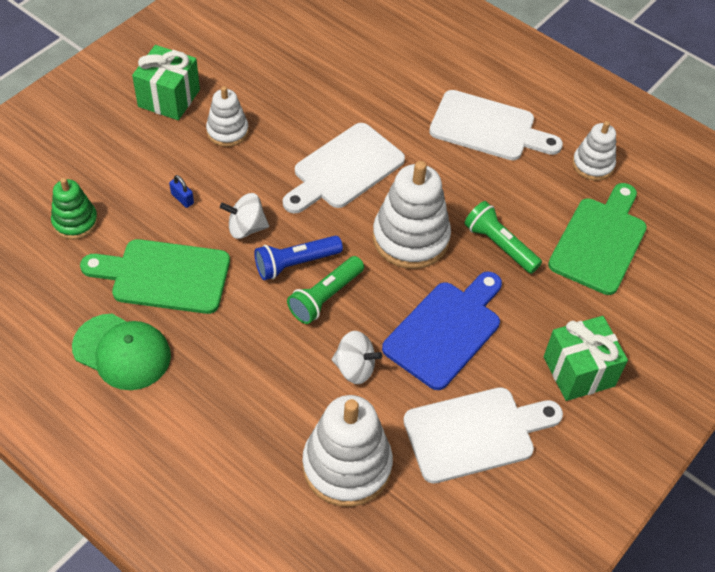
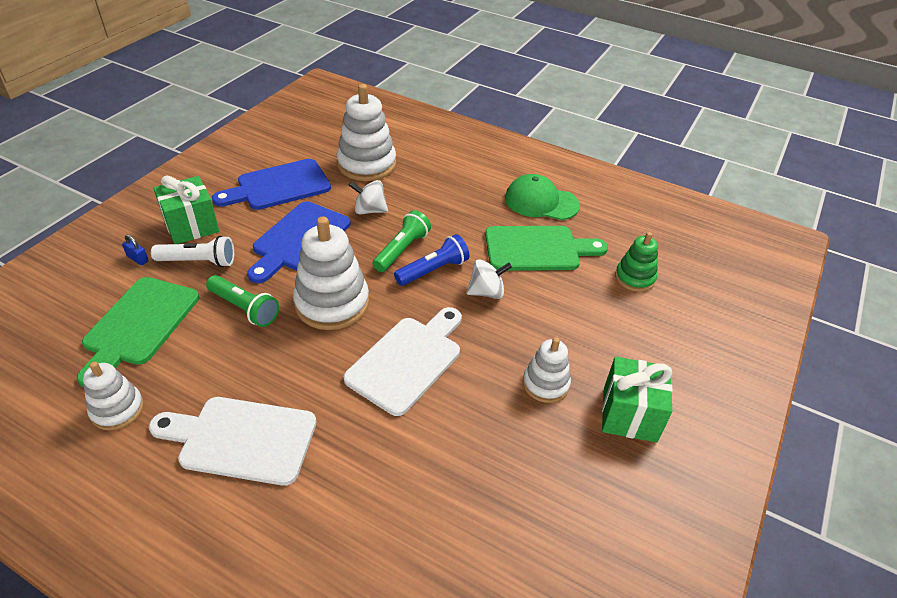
camera: 170 degrees right, 10 degrees down
blue padlock [169,175,194,208] -> blue padlock moved to [122,234,149,265]
white cutting board [403,387,563,484] -> blue cutting board [212,159,331,210]
none -> white flashlight [151,236,234,267]

